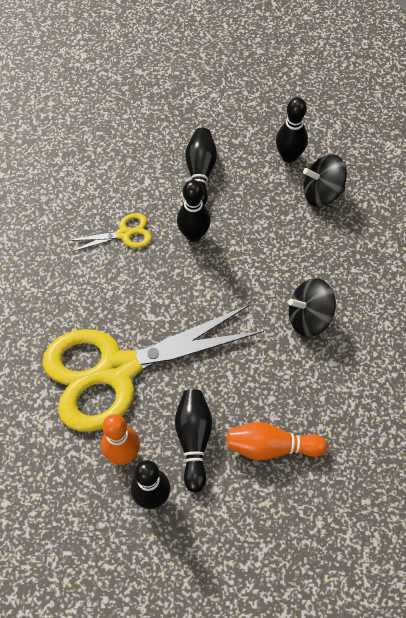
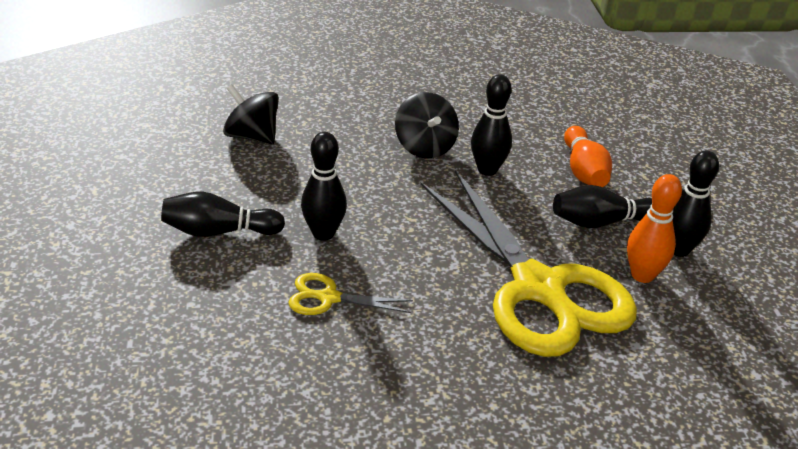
camera: 100 degrees left, 25 degrees down
yellow scissors [67,213,152,252] -> yellow scissors turned 60 degrees counterclockwise [288,273,413,315]
black bowling pin [276,97,308,163] -> black bowling pin moved to [471,74,512,176]
black spinning top [303,154,347,207] -> black spinning top turned 135 degrees clockwise [223,84,279,144]

